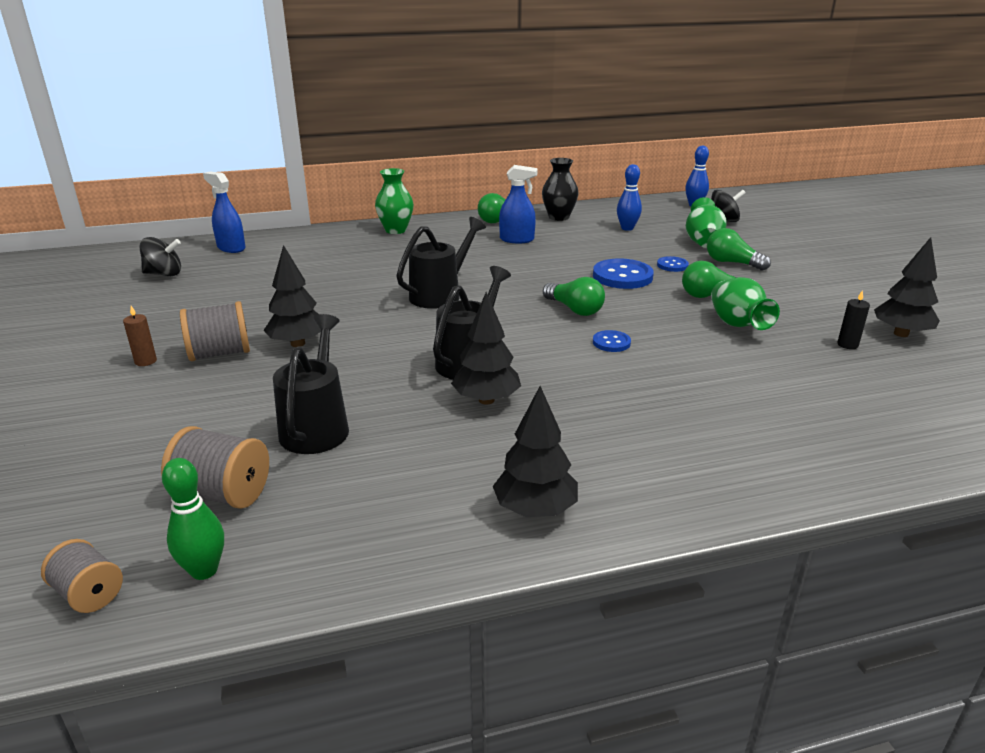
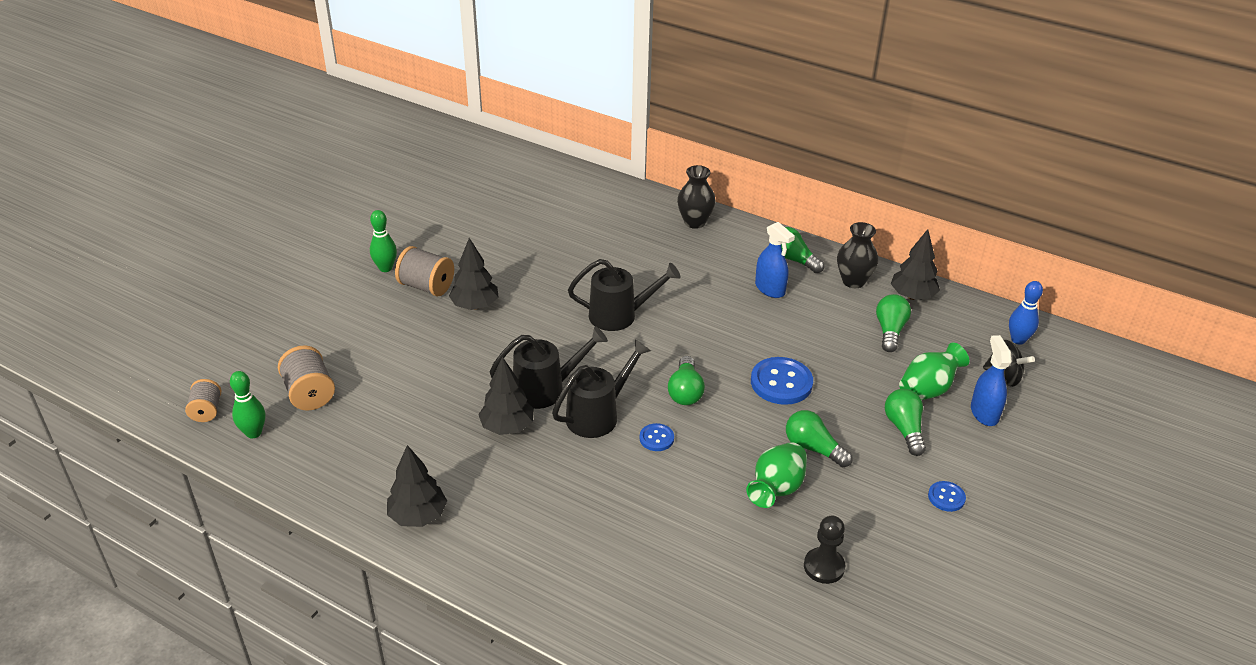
camera: 45 degrees right, 10 degrees up
brown candle [123,306,157,366] -> green bowling pin [370,210,397,272]
black spinning top [139,237,181,276] -> none
blue spray bottle [203,172,246,253] -> blue spray bottle moved to [971,335,1012,426]
black watering can [273,314,349,454] -> black watering can moved to [552,339,651,438]
green vase [375,168,414,234] -> black vase [677,165,716,229]
blue bowling pin [617,164,642,231] -> green light bulb [876,294,911,352]
blue button [657,256,689,272] -> blue button moved to [928,481,966,512]
black candle [837,290,870,349] -> black pawn [804,516,846,584]
black tree [874,237,940,337] -> black tree moved to [891,229,940,300]

